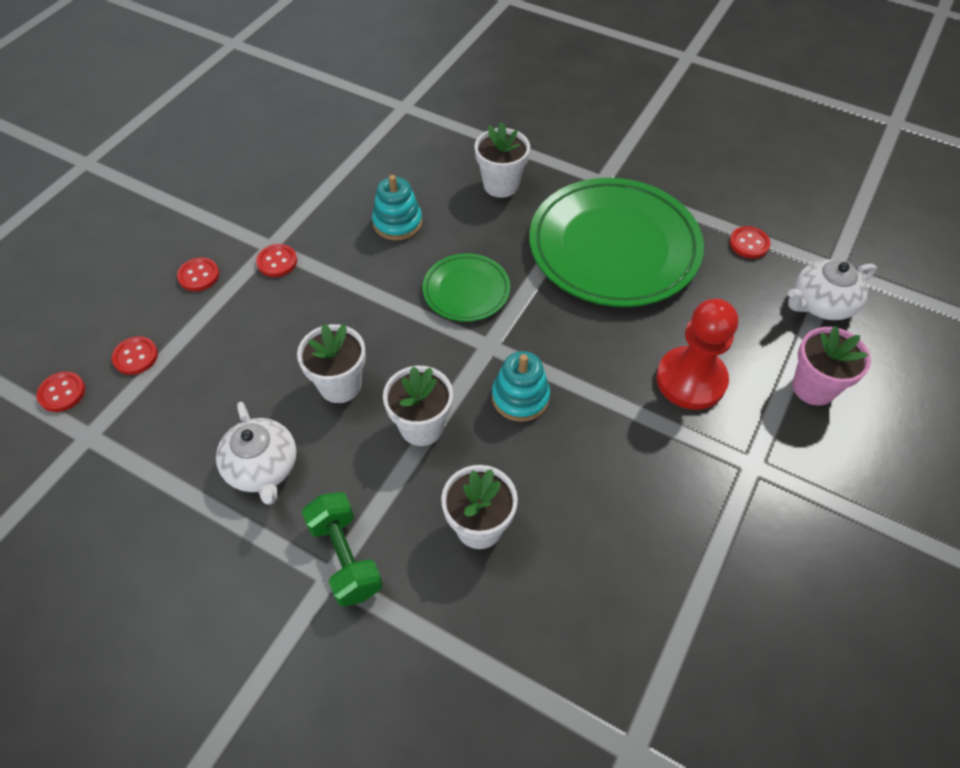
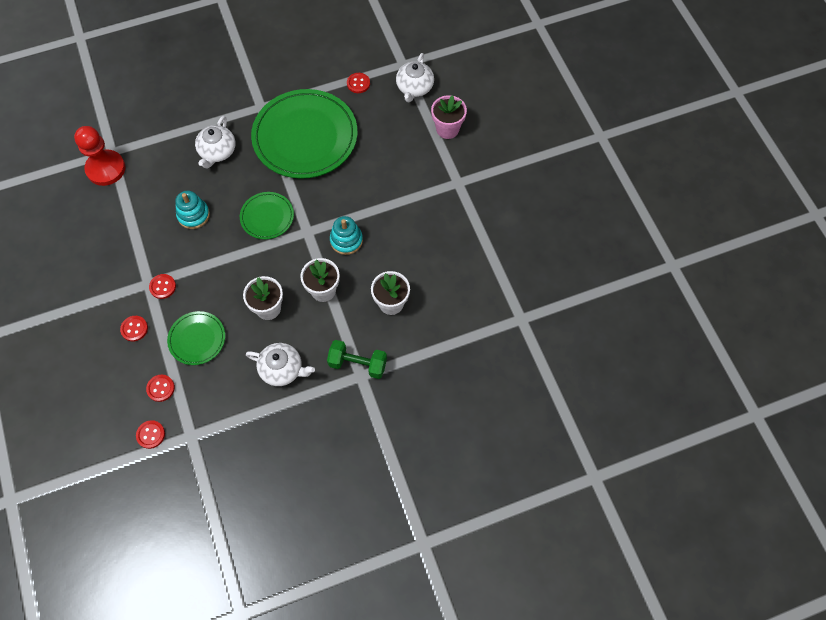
camera: 50 degrees left, 10 degrees up
white flower pot [474,122,530,198] -> white teapot [195,116,235,169]
red pawn [656,299,738,410] -> red pawn moved to [74,126,125,186]
none -> green plate [167,311,225,365]

